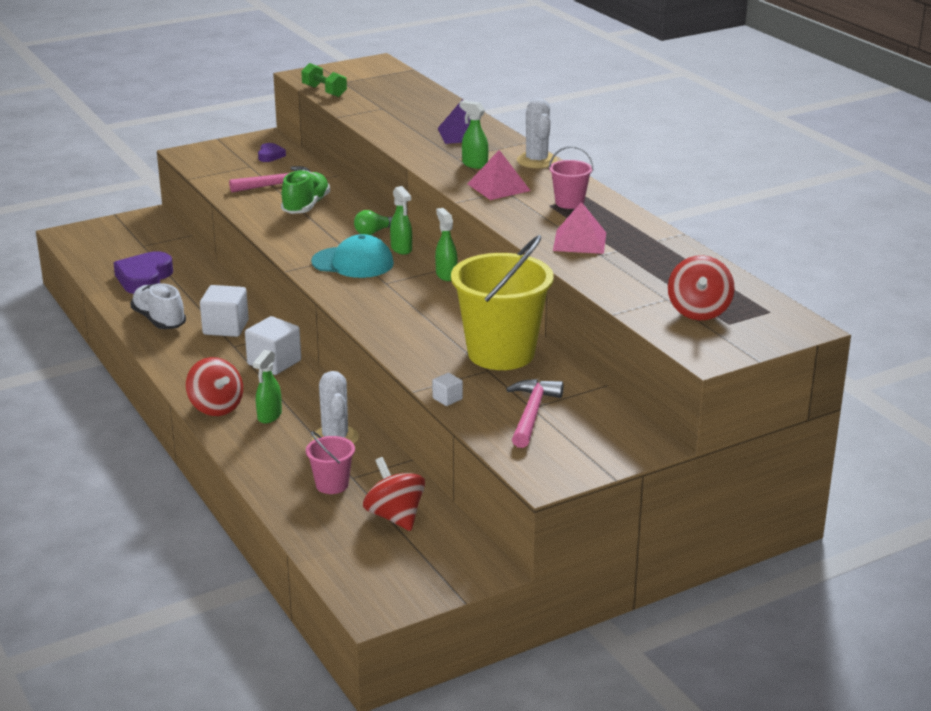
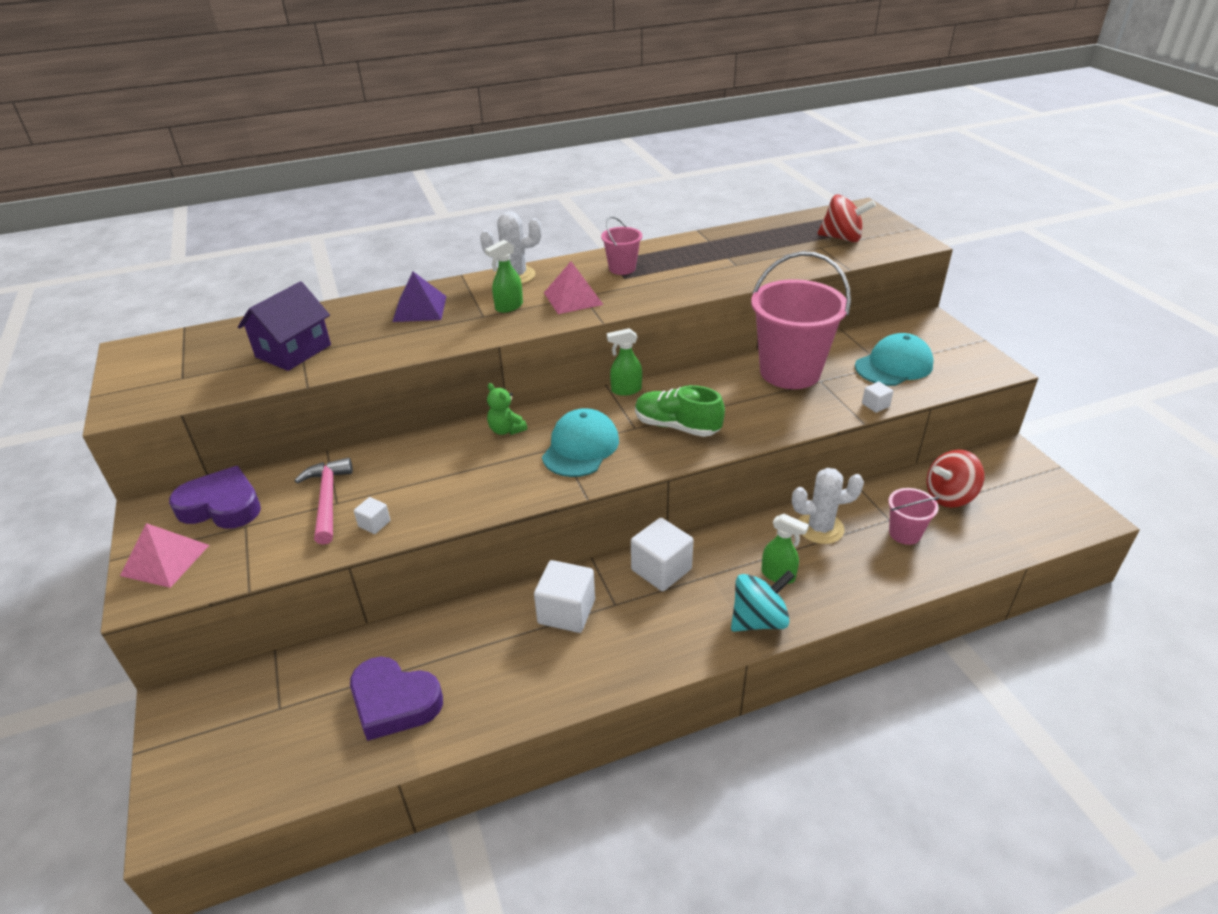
camera: 80 degrees left, 10 degrees up
white shoe [130,283,186,329] -> none
red spinning top [186,357,243,416] -> turquoise spinning top [731,570,795,632]
purple heart [258,143,286,162] -> purple heart [169,466,261,529], size x1.92
green shoe [281,170,330,214] -> green shoe moved to [635,385,725,437]
green dumbbell [301,63,347,97] -> none
green light bulb [354,210,393,235] -> green teddy bear [487,383,527,435]
green spray bottle [390,186,412,255] -> none
yellow bucket [451,235,554,370] -> pink bucket [751,251,851,389]
pink hammer [506,379,564,448] -> turquoise cap [855,333,934,386]
pink pyramid [553,202,606,254] -> pink pyramid moved to [120,523,209,588]
none -> purple house [238,281,331,371]
none -> white cube [354,497,390,534]

